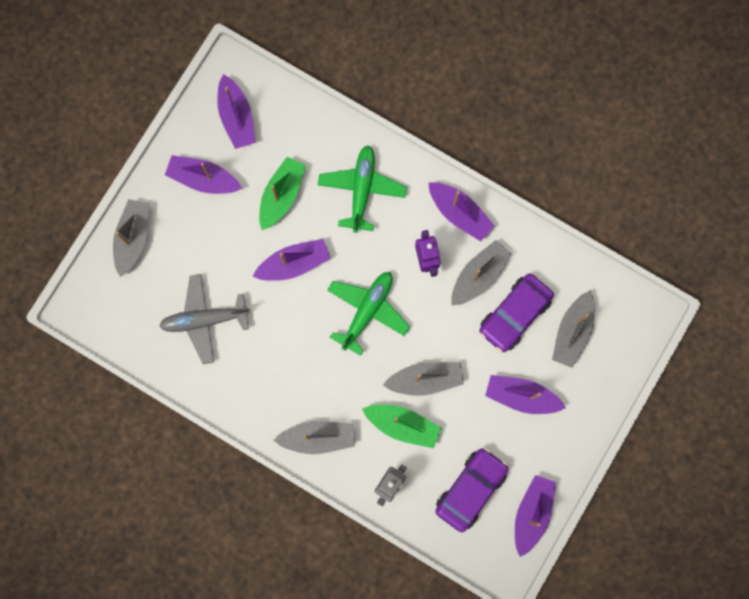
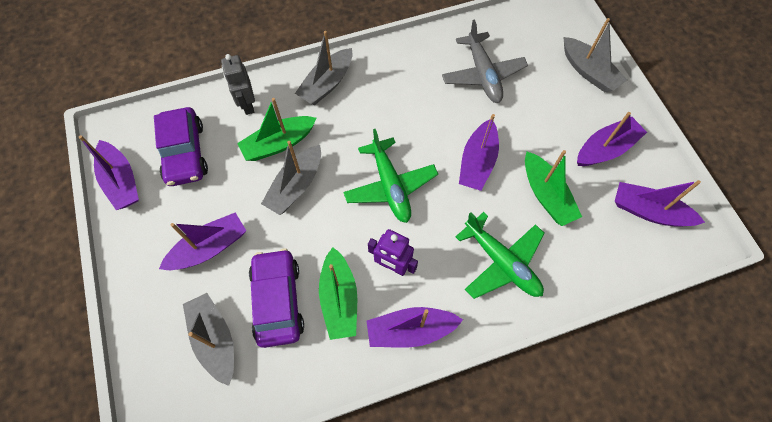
camera: 130 degrees right, 15 degrees down
grey plane [159,274,250,364] -> grey plane turned 135 degrees clockwise [442,19,528,103]
grey boat [451,240,512,305] -> green boat [319,247,357,340]

